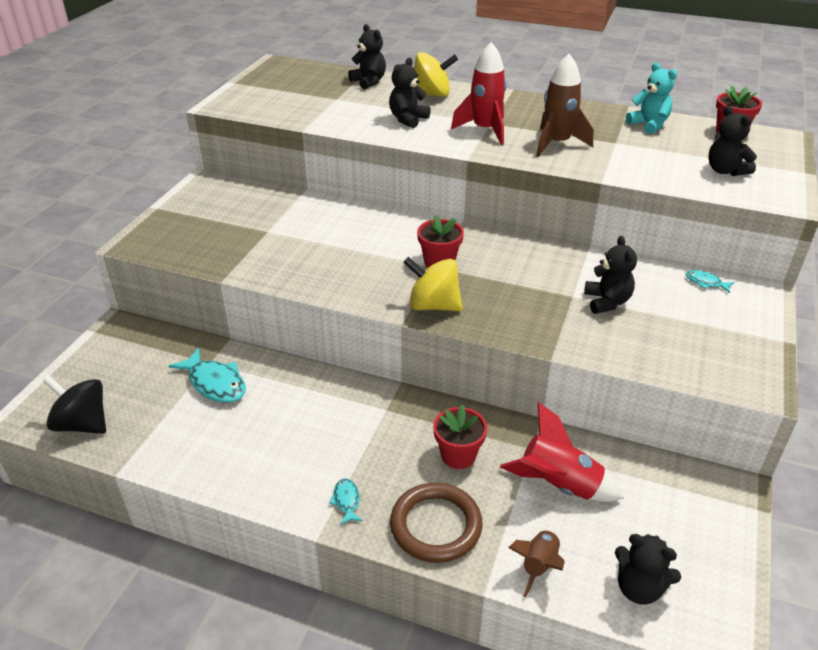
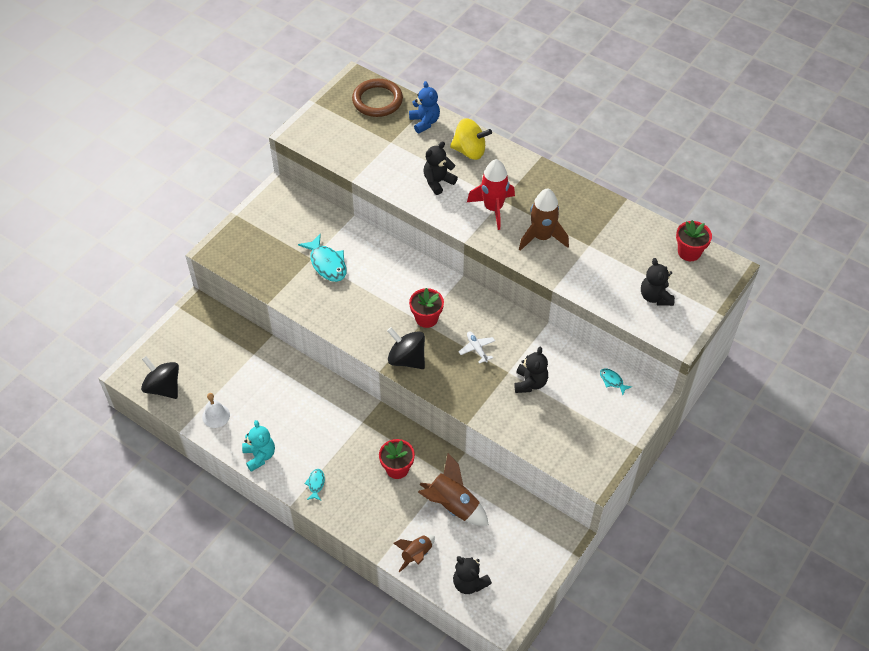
camera: 15 degrees right, 15 degrees up
turquoise fish [168,348,246,403] -> turquoise fish moved to [298,233,346,282]
black teddy bear [348,24,386,89] -> blue teddy bear [409,81,440,133]
brown ring [390,483,483,563] -> brown ring moved to [352,79,403,117]
yellow spinning top [403,257,463,311] -> black spinning top [387,327,425,369]
red rocket [500,402,624,502] -> brown rocket [418,453,489,526]
turquoise teddy bear [626,63,677,134] -> turquoise teddy bear moved to [242,420,275,472]
none -> white bell [202,393,230,428]
none -> white plane [458,331,495,364]

